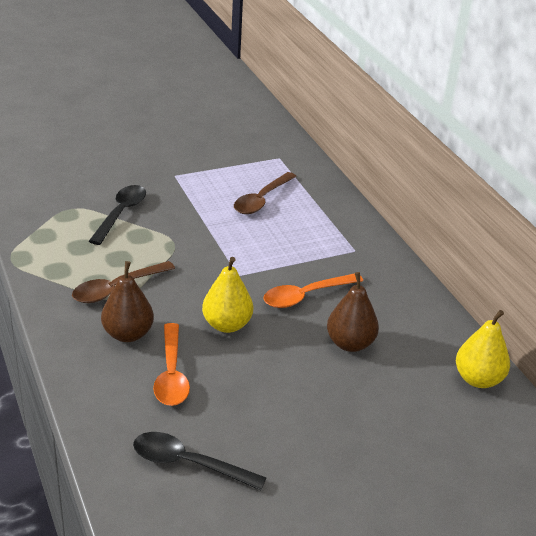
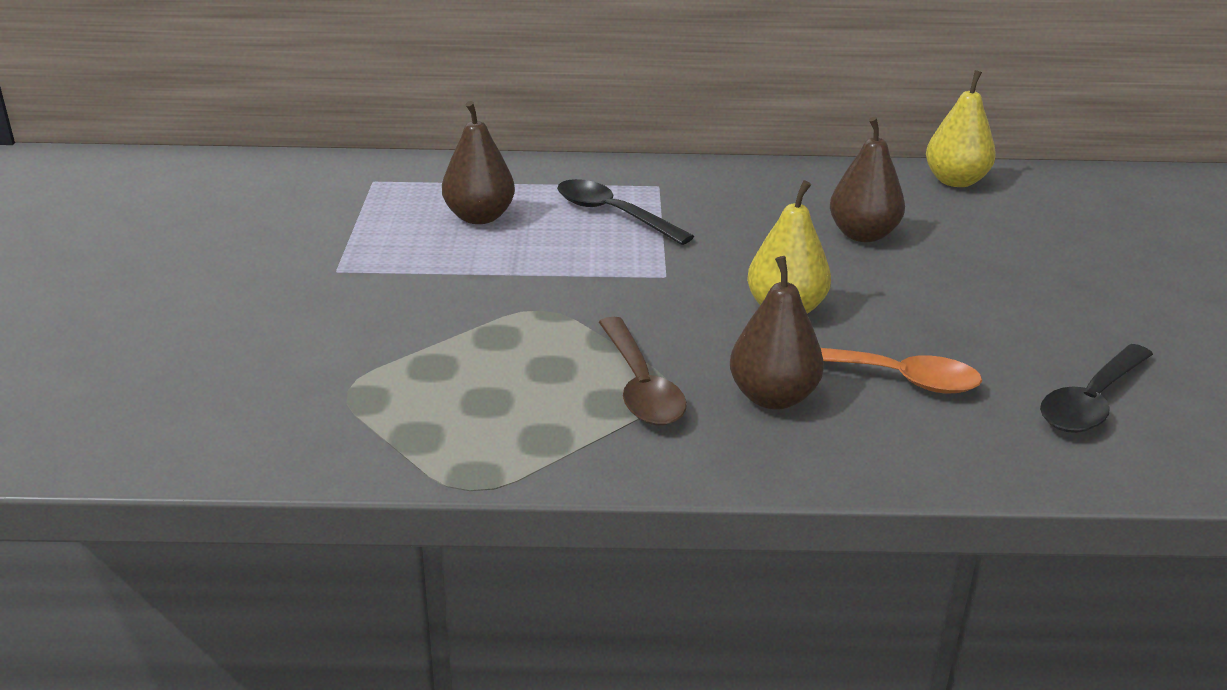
camera: 65 degrees left, 5 degrees down
black spoon [89,185,146,245] -> black spoon moved to [557,179,694,245]
brown spoon [234,172,297,214] -> brown pear [442,101,515,224]
orange spoon [263,273,363,308] -> none

